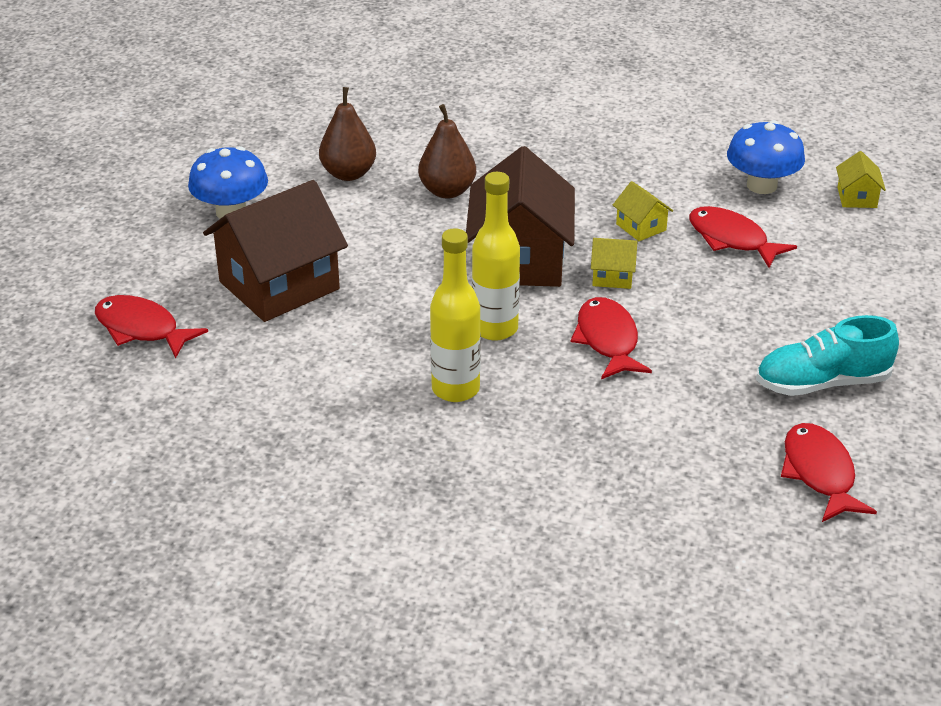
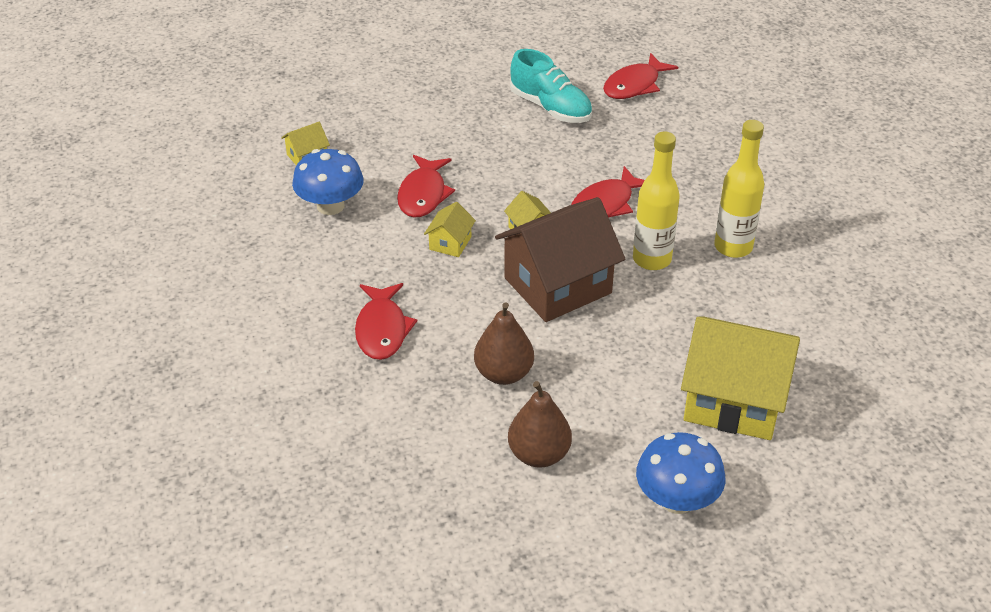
camera: 125 degrees left, 5 degrees up
red fish [95,295,208,359] -> red fish moved to [355,283,417,360]
brown house [203,180,348,322] -> yellow house [681,316,800,440]

